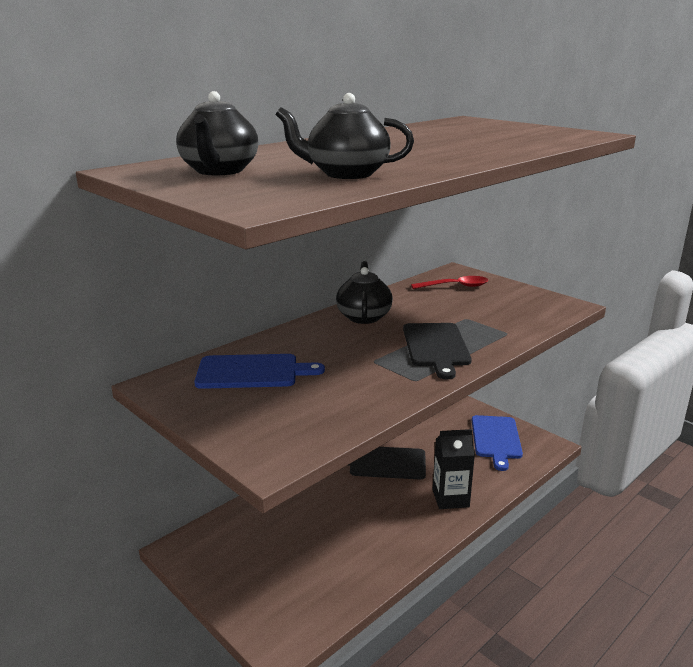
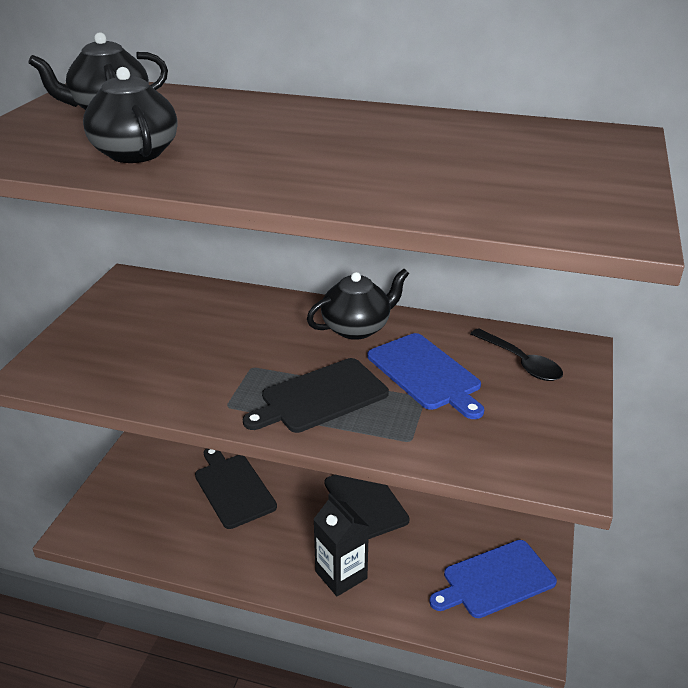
camera: 60 degrees right, 10 degrees up
blue cutting board [194,354,325,389] -> blue cutting board moved to [368,333,484,419]
red spoon [411,276,488,289] -> black spoon [470,328,563,381]
none -> black cutting board [195,448,277,529]

